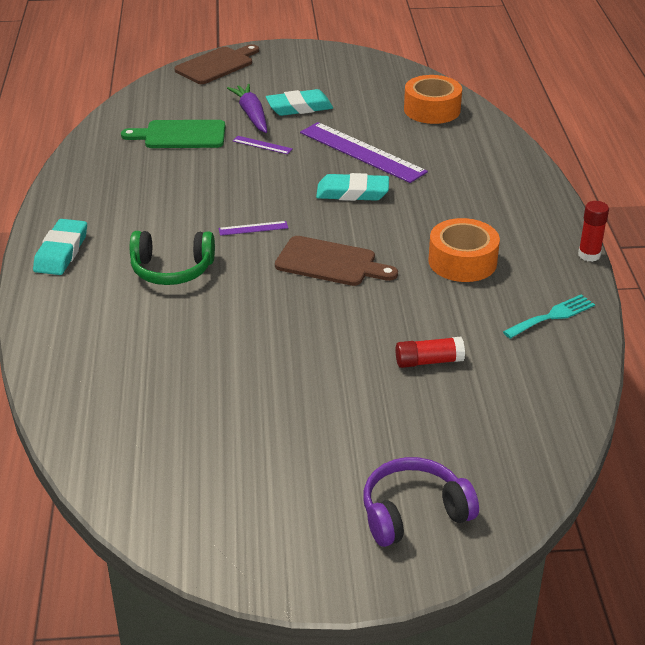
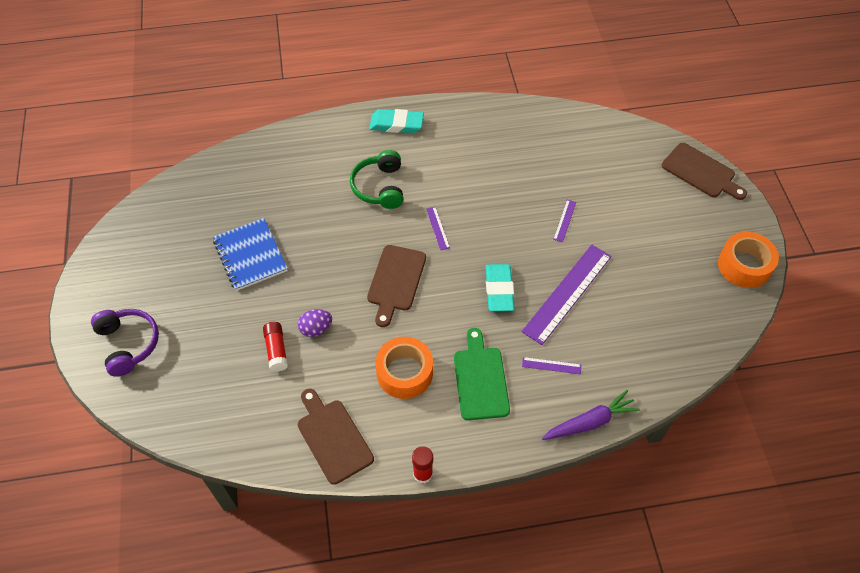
camera: 85 degrees right, 20 degrees up
green cutting board [121,120,225,148] -> green cutting board moved to [454,328,510,420]
purple carrot [227,84,267,133] -> purple carrot moved to [542,390,640,440]
turquoise eraser [266,89,333,116] -> none
orange tape [404,75,462,124] -> orange tape moved to [718,232,779,288]
turquoise fork [503,294,595,339] -> brown cutting board [298,389,374,485]
none -> blue notebook [213,218,288,291]
none -> purple egg [298,309,332,337]
none -> purple ruler [522,357,581,375]

